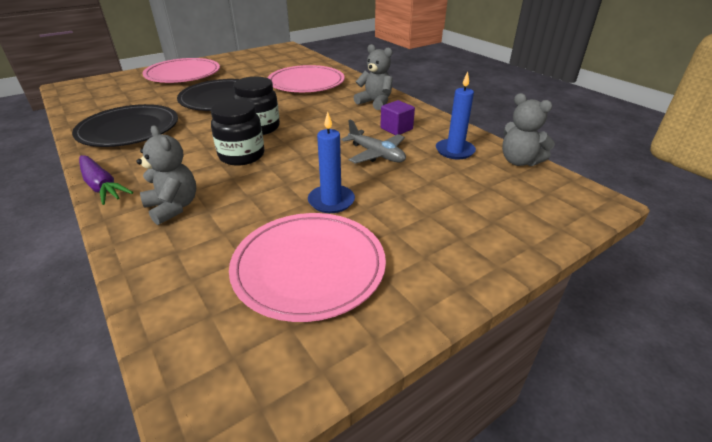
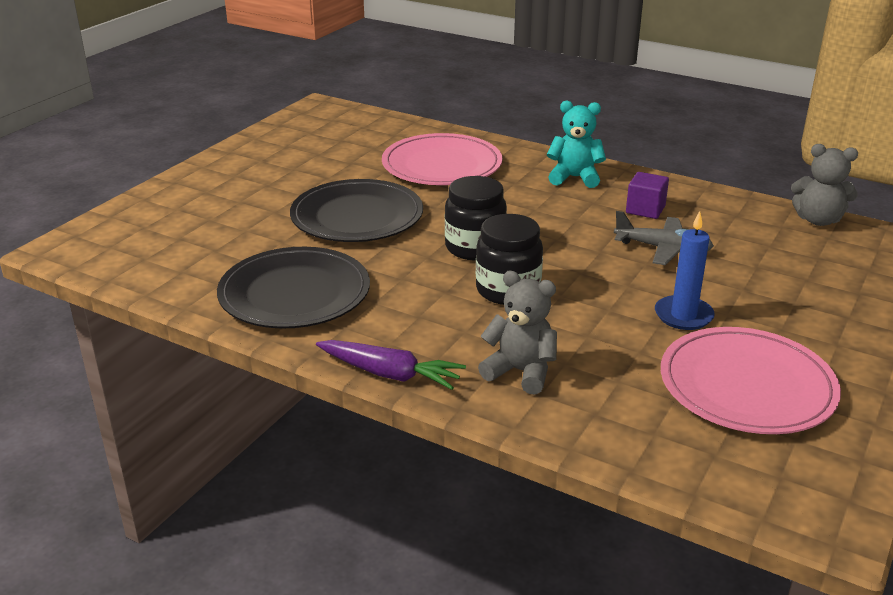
camera: 25 degrees left, 5 degrees down
pink plate [142,58,220,83] -> none
grey teddy bear [354,44,393,110] -> turquoise teddy bear [547,101,606,188]
blue candle [436,72,476,160] -> none

